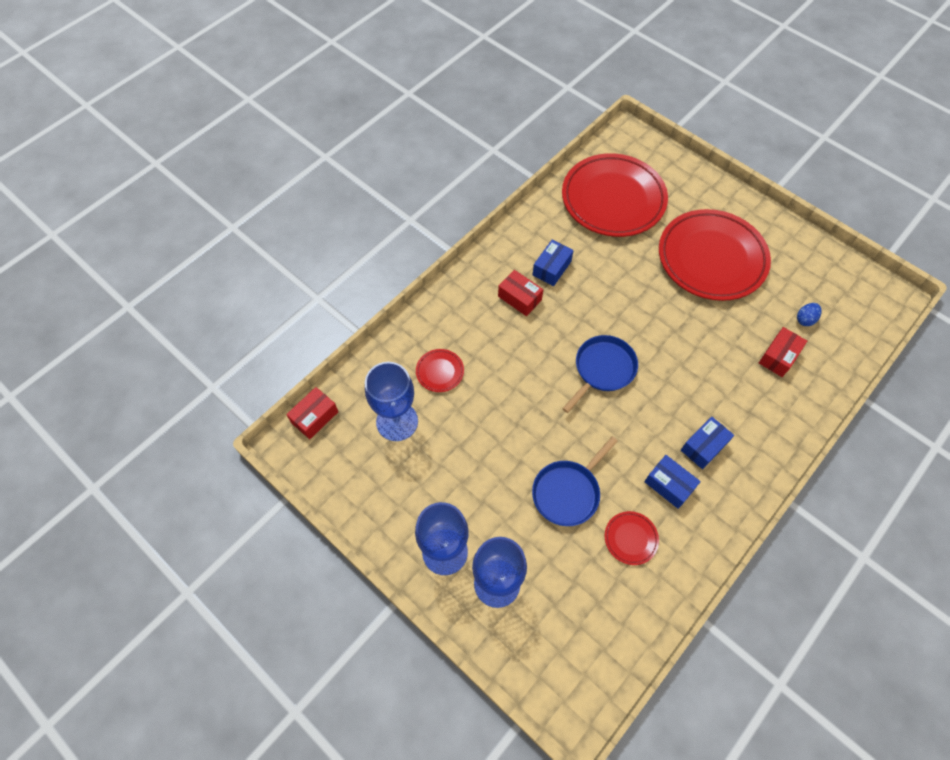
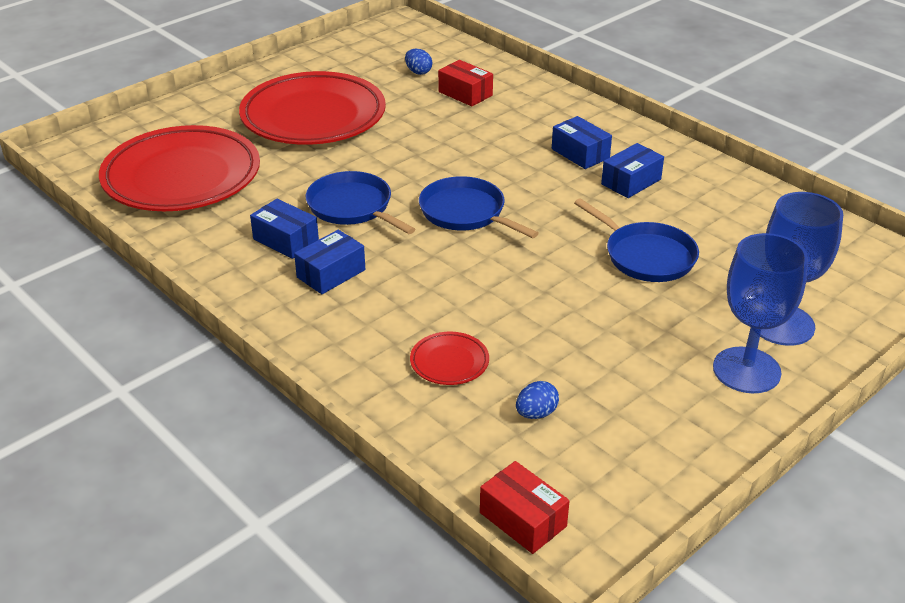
camera: 85 degrees left, 25 degrees down
blue goblet [365,362,418,441] -> blue egg [516,381,559,419]
red box [498,270,543,316] -> blue box [294,230,365,294]
red plate [605,511,659,565] -> none
none -> blue pan [306,171,415,234]

